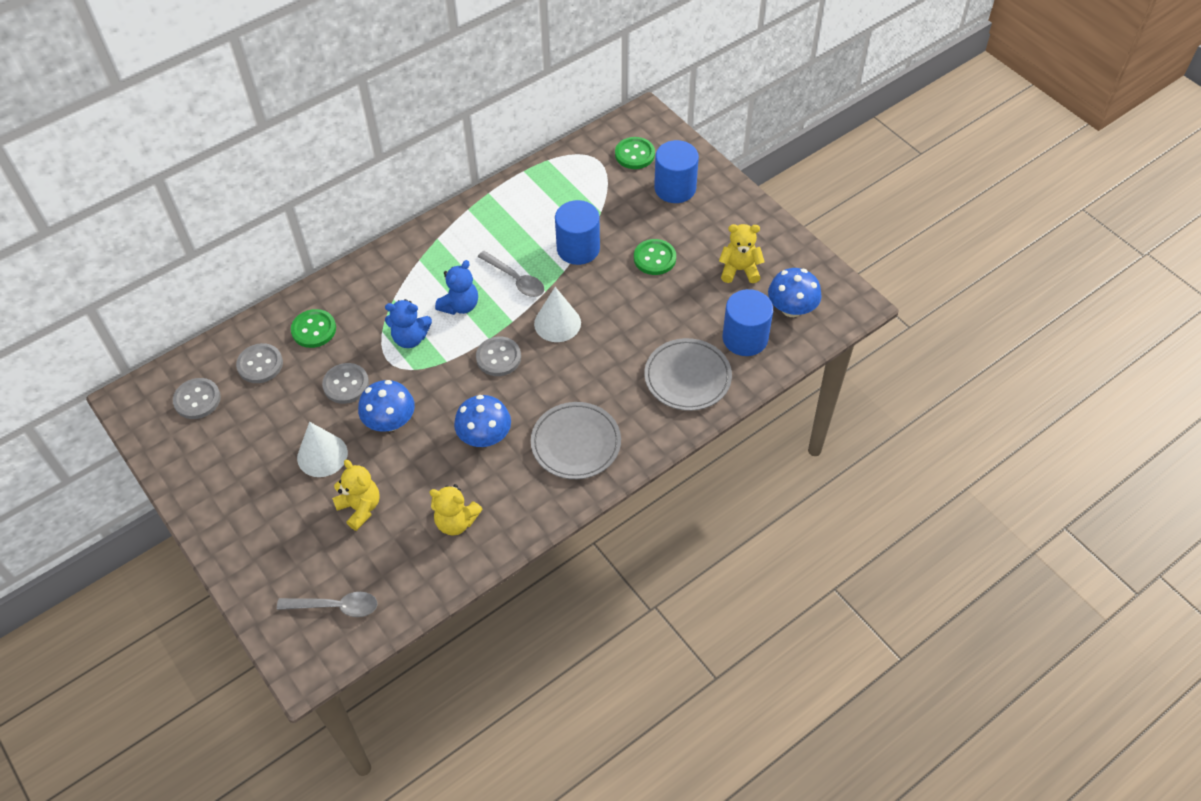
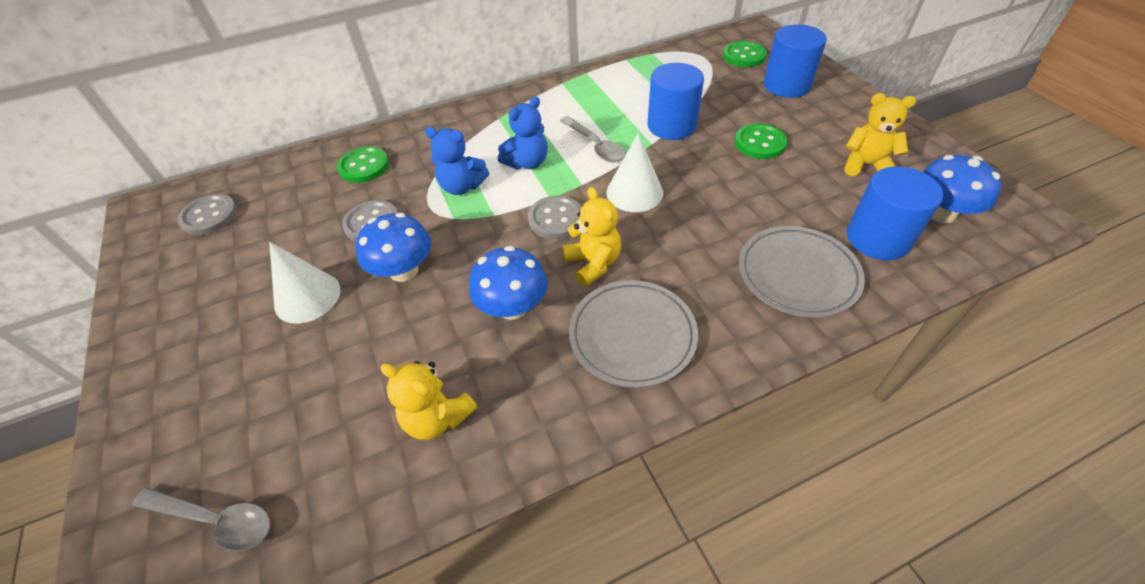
camera: 15 degrees right, 5 degrees down
grey button [236,343,283,383] -> none
yellow teddy bear [332,460,380,531] -> yellow teddy bear moved to [562,187,621,287]

